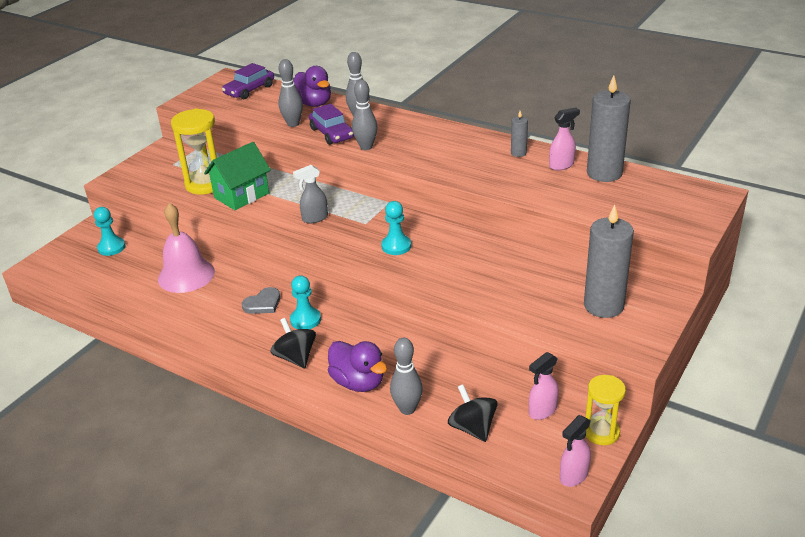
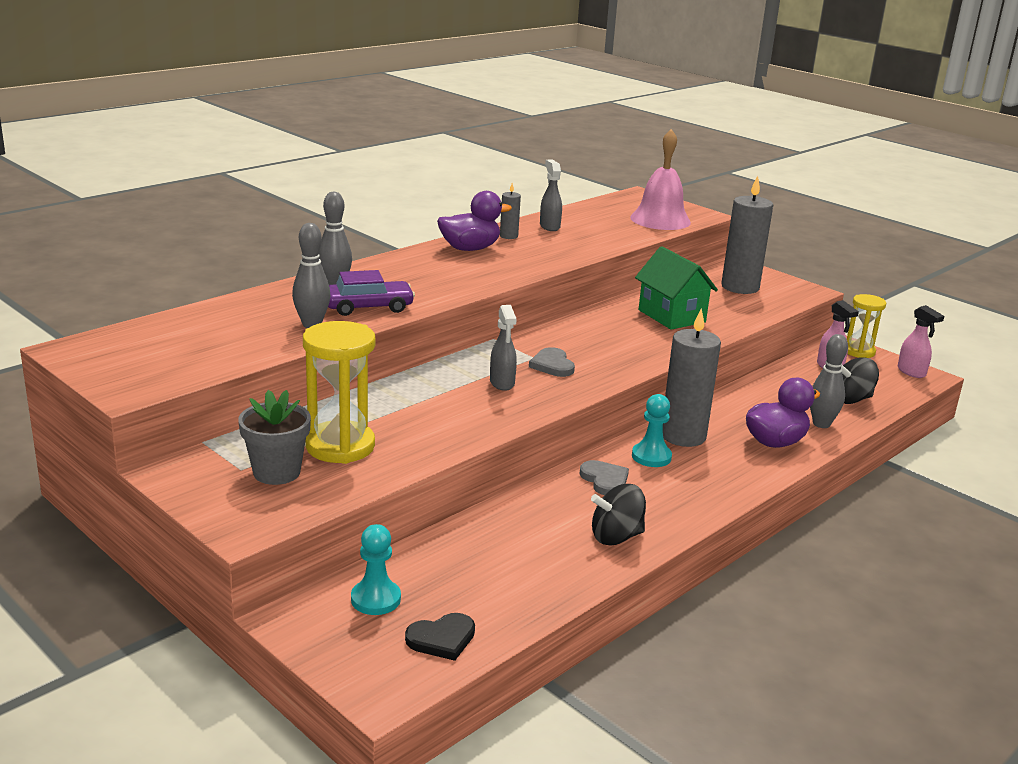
camera: 80 degrees left, 10 degrees down
pink bell [158,203,215,293] -> pink bell moved to [630,129,691,230]
green house [204,142,271,210] -> green house moved to [635,246,718,330]
purple car [222,63,274,99] -> none
black spinning top [270,318,316,369] -> black spinning top moved to [591,484,646,546]
purple duck [293,66,331,107] -> purple duck moved to [437,191,512,251]
grey bowling pin [352,80,378,150] -> none
turquoise pawn [381,201,411,255] -> none
pink spray bottle [549,107,580,170] -> grey spray bottle [540,160,562,231]
grey candle [587,76,631,182] -> grey candle moved to [663,308,721,447]
none -> grey flower pot [238,390,311,485]
none -> black heart [405,613,475,661]
none -> grey heart [529,347,575,377]

